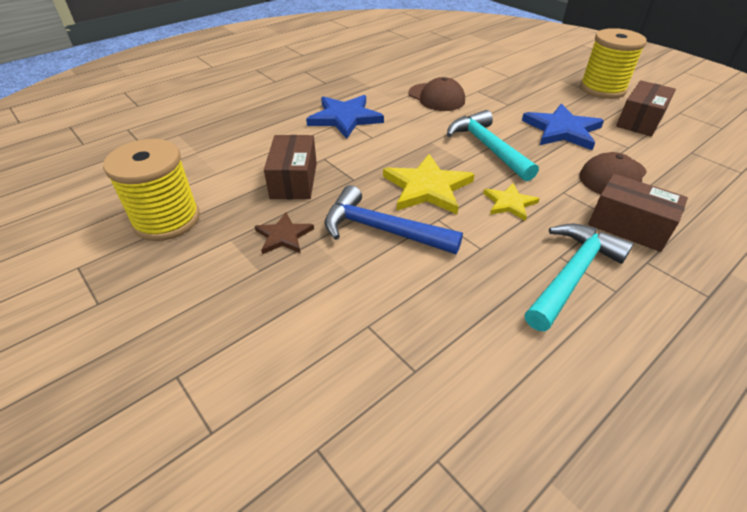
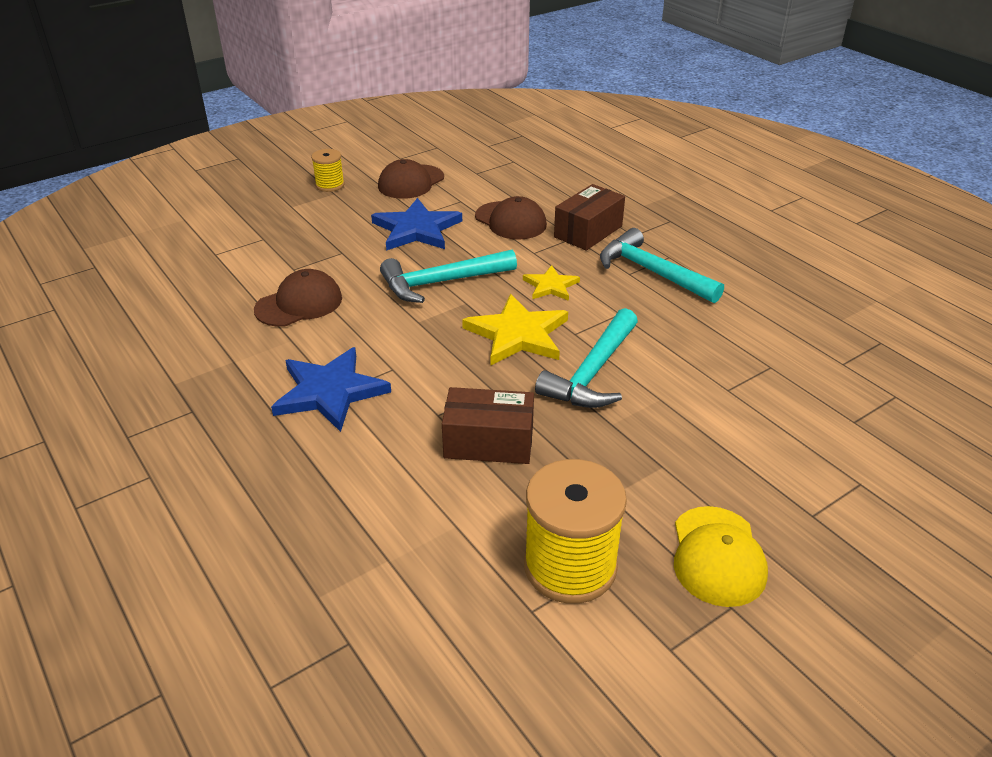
camera: 85 degrees left, 5 degrees down
brown star [254,212,314,254] -> none
blue hammer [325,185,463,254] -> turquoise hammer [535,308,638,408]
yellow spool [580,28,647,99] -> yellow spool [311,149,345,192], size x0.53
brown box [616,80,676,136] -> brown cap [378,159,444,199]
none -> yellow cap [674,506,768,607]

